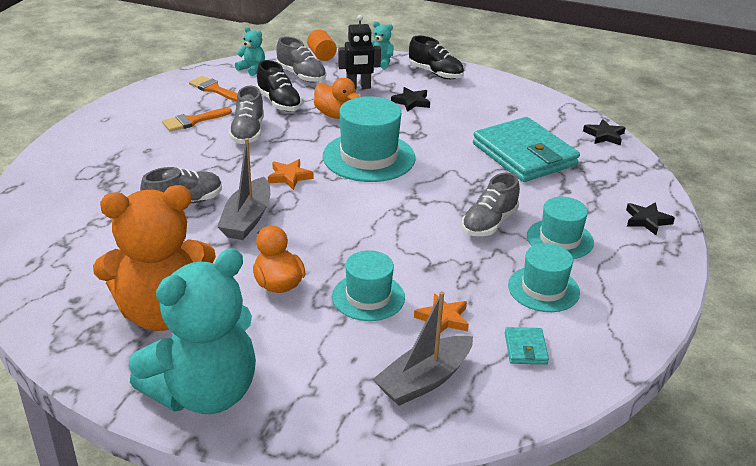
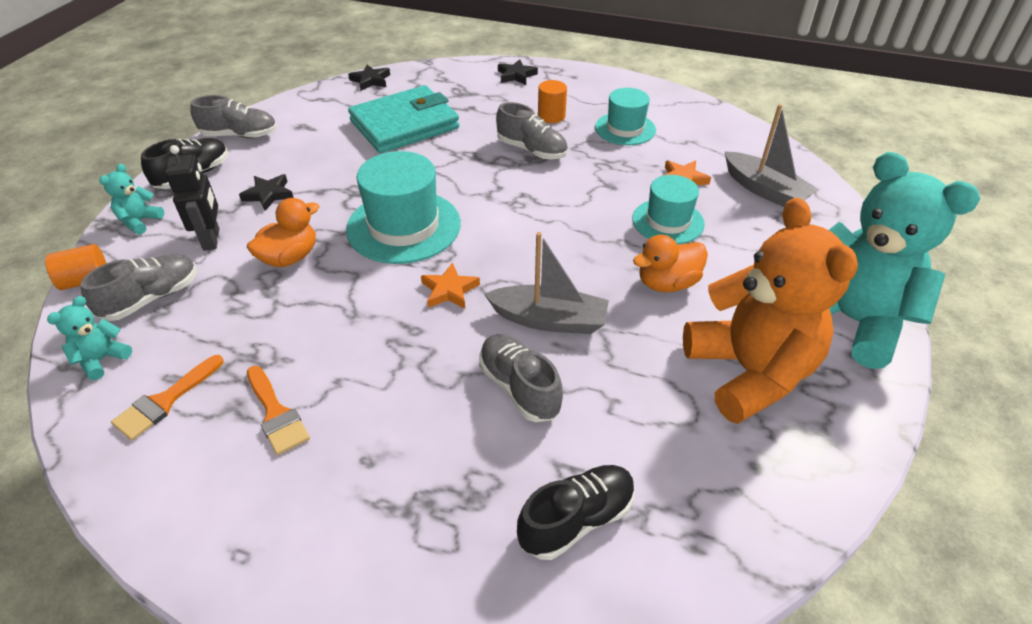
camera: 90 degrees left, 10 degrees up
grey shoe [229,86,264,144] -> grey shoe moved to [191,95,277,139]
black shoe [256,60,302,112] -> black shoe moved to [517,465,635,560]
turquoise wallet [505,327,549,364] -> none
turquoise hat [527,197,594,259] -> orange cylinder [538,80,567,123]

